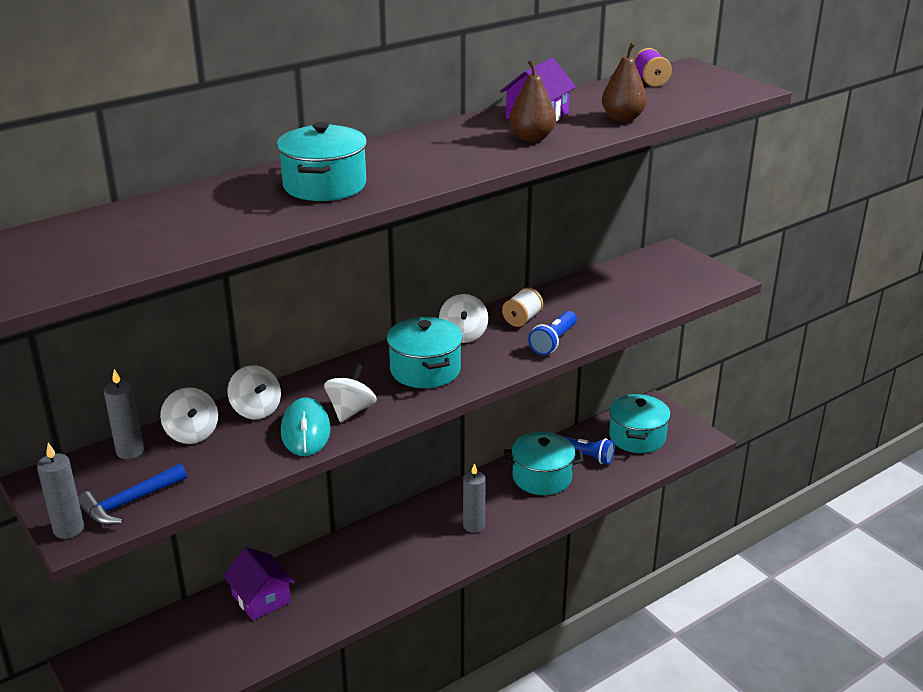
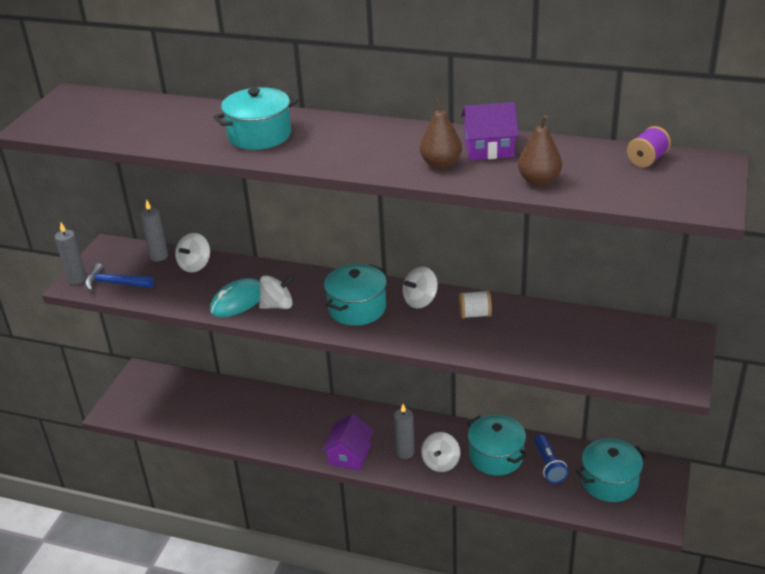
camera: 55 degrees right, 5 degrees up
purple house [223,547,295,621] -> purple house moved to [322,414,374,471]
white spinning top [227,365,281,419] -> white spinning top moved to [421,432,460,472]
blue flashlight [528,311,577,355] -> none

